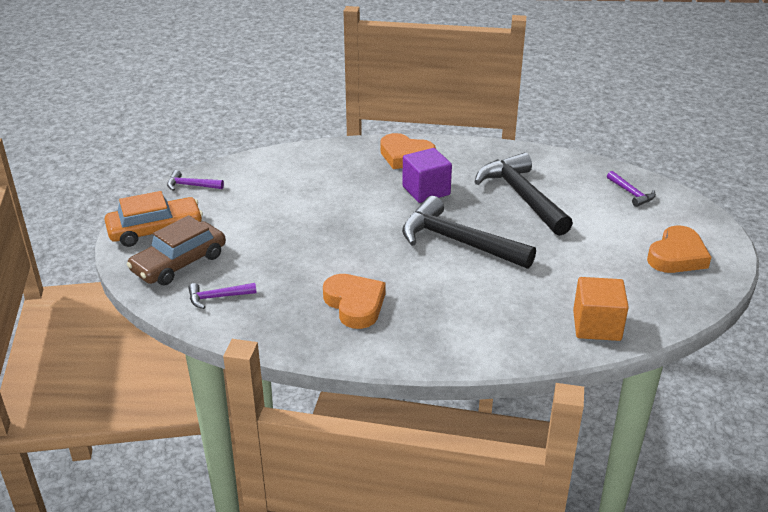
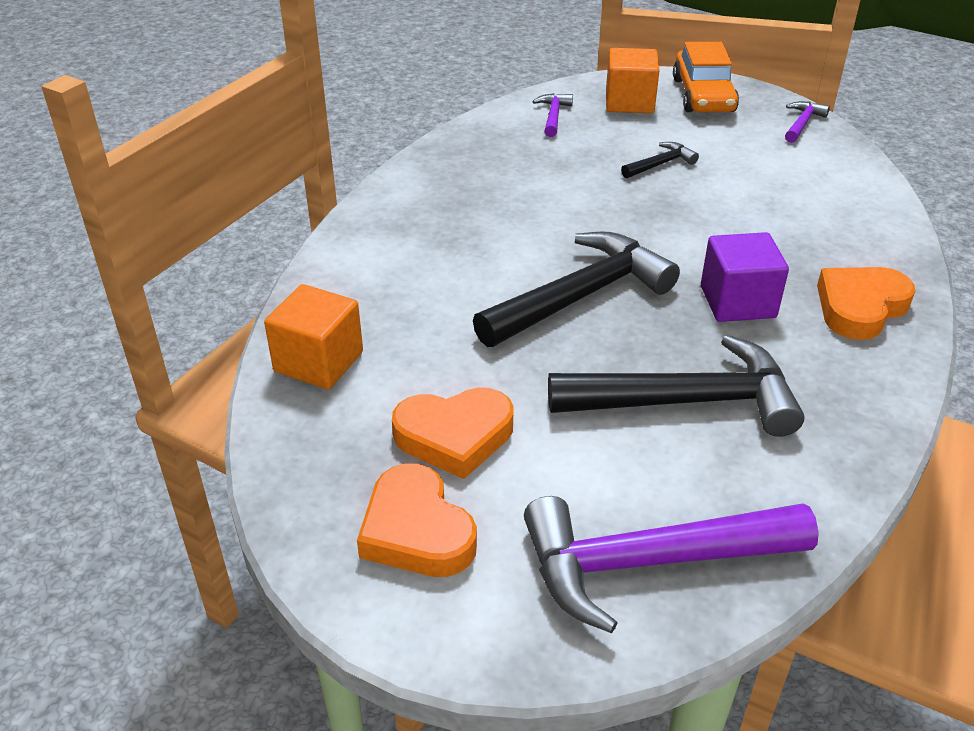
camera: 110 degrees right, 5 degrees up
brown car [127,215,226,285] -> orange cube [606,48,659,113]
orange heart [323,274,385,329] -> orange heart moved to [392,387,514,479]
purple hammer [607,171,656,207] -> purple hammer [524,496,819,633], size x2.22
none -> black hammer [621,142,699,178]

